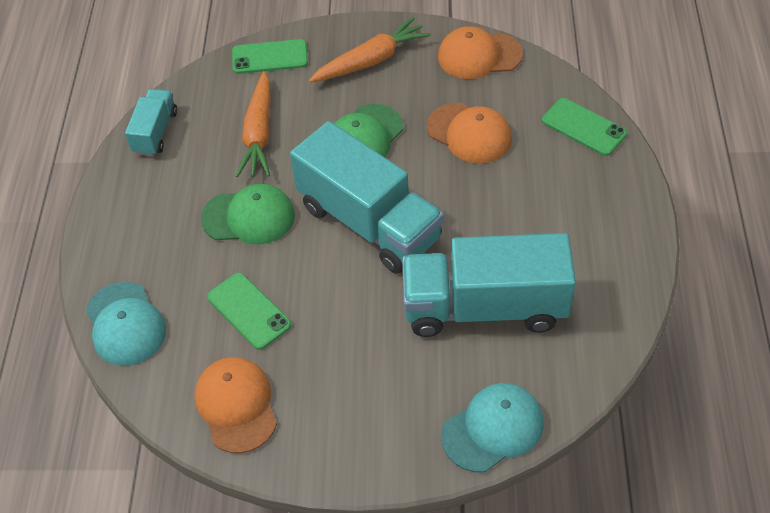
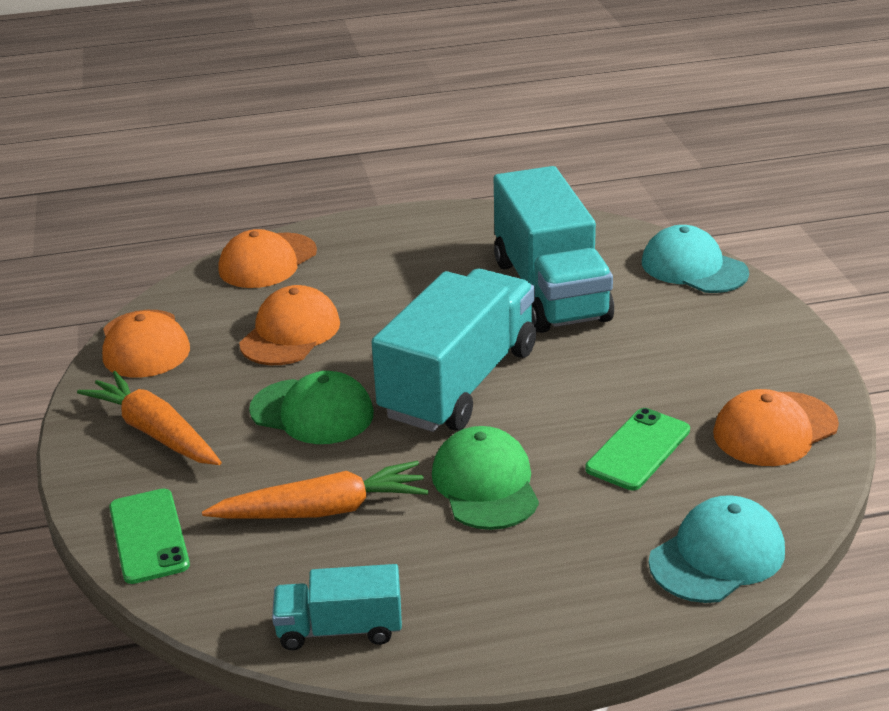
camera: 105 degrees left, 20 degrees down
green phone [542,98,627,156] -> orange cap [219,229,317,288]

